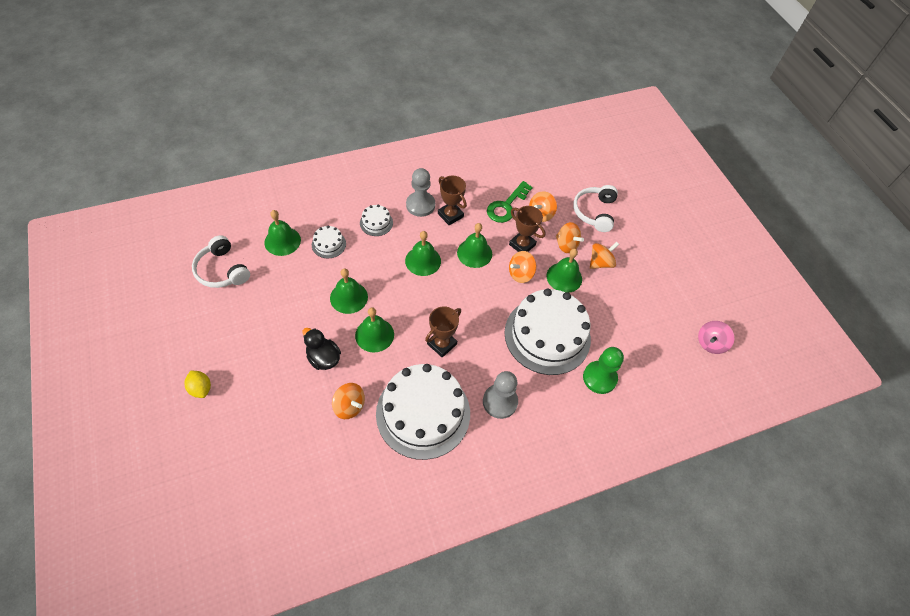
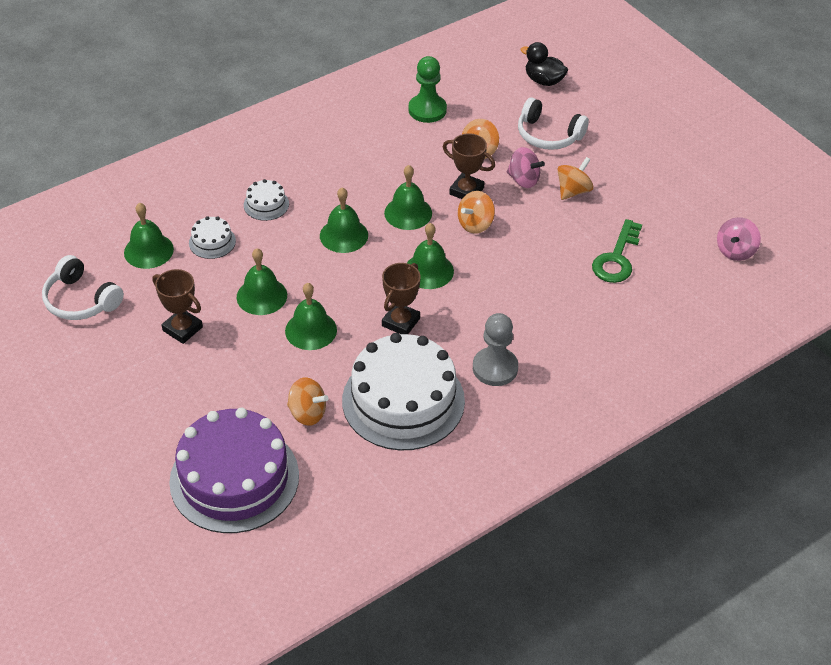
camera: 10 degrees left, 10 degrees down
yellow lemon [184,371,211,398] -> none
black duck [302,328,341,370] -> black duck moved to [521,42,568,86]
grey pawn [406,168,435,217] -> none
brown trophy [438,176,467,225] -> brown trophy moved to [153,269,203,344]
green key [487,181,533,223] -> green key moved to [592,219,642,283]
white cake [504,288,591,375] -> none
green bell [547,248,582,293] -> green bell moved to [407,223,454,289]
orange spinning top [556,222,584,253] -> pink spinning top [507,147,545,188]
white headphones [573,185,618,232] -> white headphones turned 60 degrees counterclockwise [518,97,589,150]
green pawn [583,347,624,394] -> green pawn moved to [408,56,447,123]
none -> purple cake [169,408,299,533]

